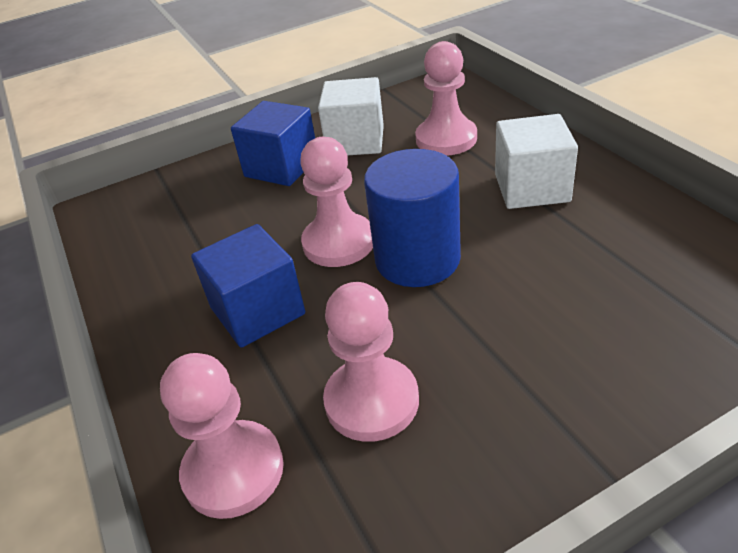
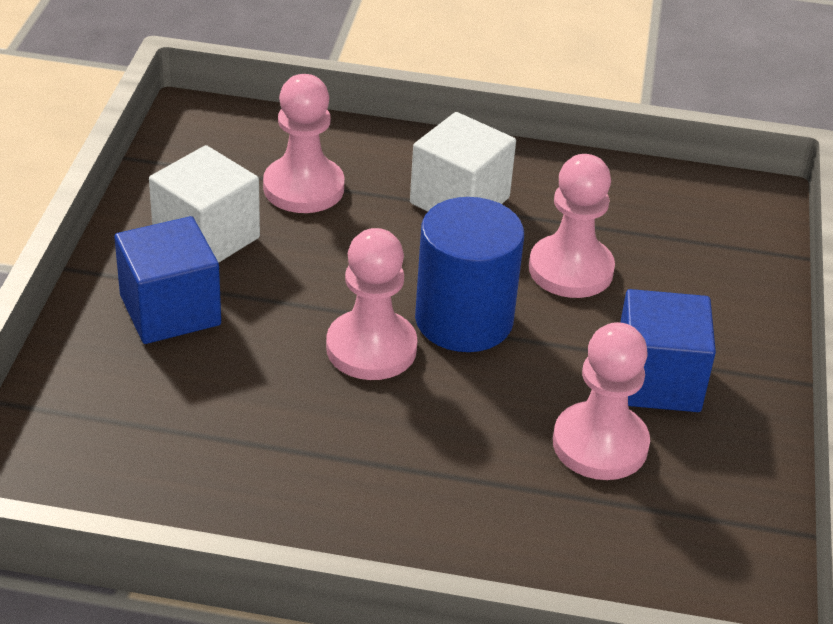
camera: 60 degrees left, 0 degrees up
pink pawn [160,353,284,519] -> pink pawn moved to [529,154,615,298]
blue cube [191,224,305,348] -> blue cube moved to [620,289,716,412]

